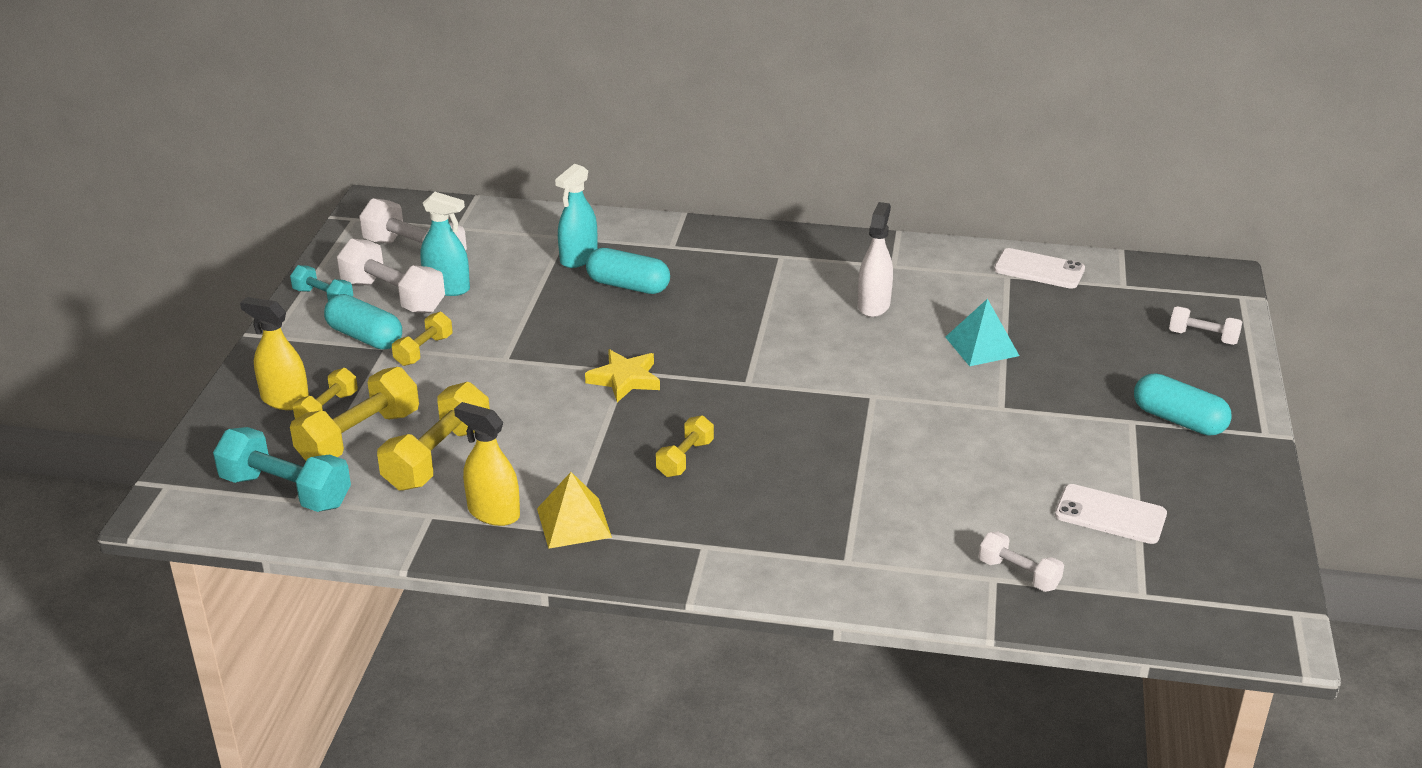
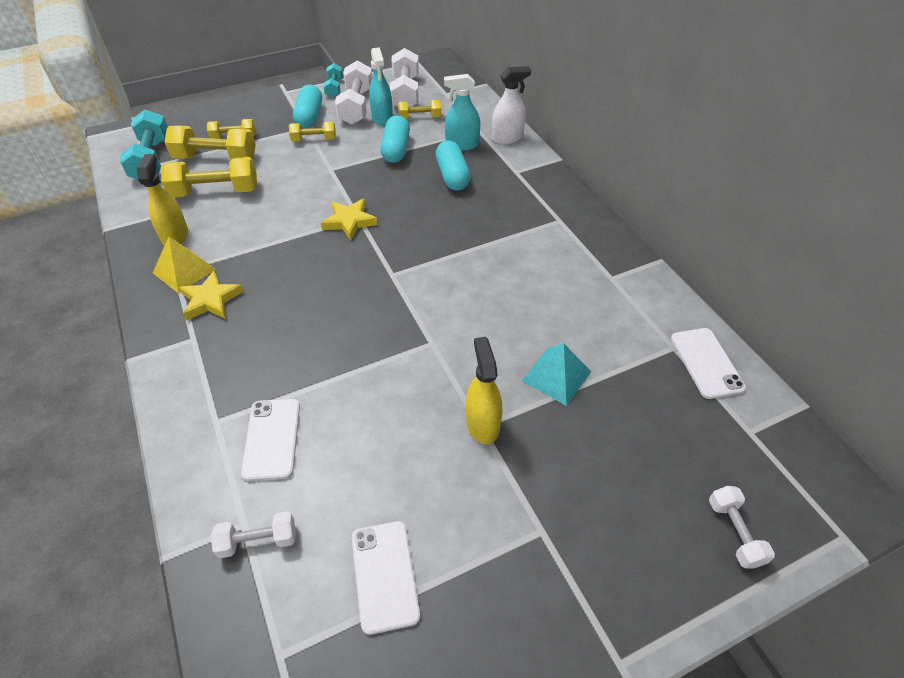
camera: 55 degrees right, 15 degrees up
yellow spray bottle [240,297,309,410] -> yellow spray bottle moved to [466,337,502,444]
yellow dumbbell [656,415,714,477] -> yellow dumbbell moved to [398,100,441,119]
white spray bottle [858,202,893,317] -> white spray bottle moved to [492,66,531,144]
white dumbbell [979,531,1064,592] -> white dumbbell turned 75 degrees clockwise [211,511,296,558]
turquoise capsule [1134,373,1231,436] -> turquoise capsule moved to [380,115,410,163]
none -> yellow star [179,271,244,321]
none -> white phone [241,399,300,481]

